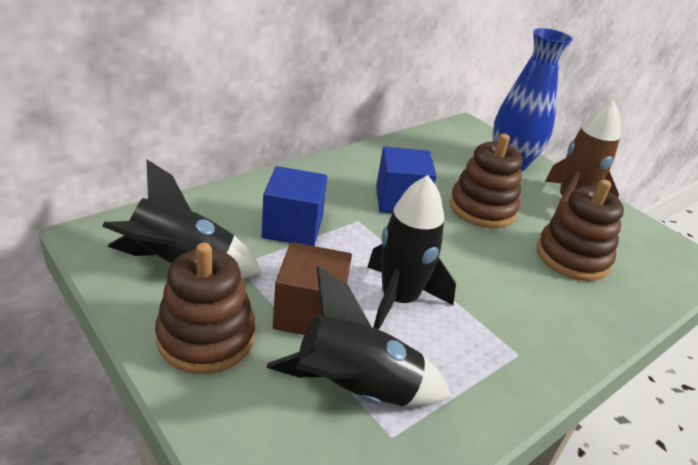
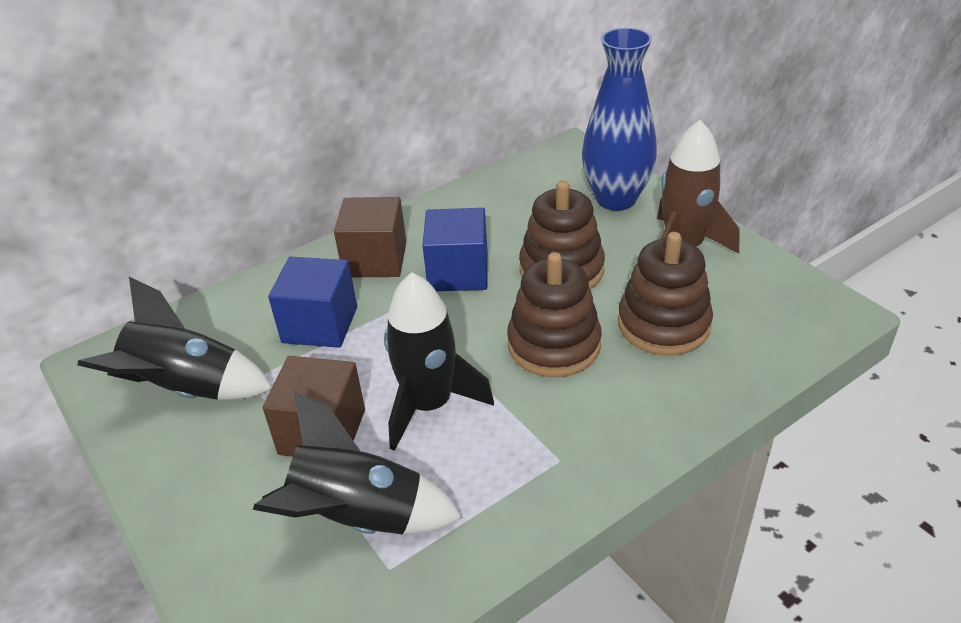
camera: 10 degrees right, 5 degrees up
brown stacking toy [155,243,255,374] -> brown stacking toy moved to [507,252,602,377]
none -> brown cube [334,197,406,277]

